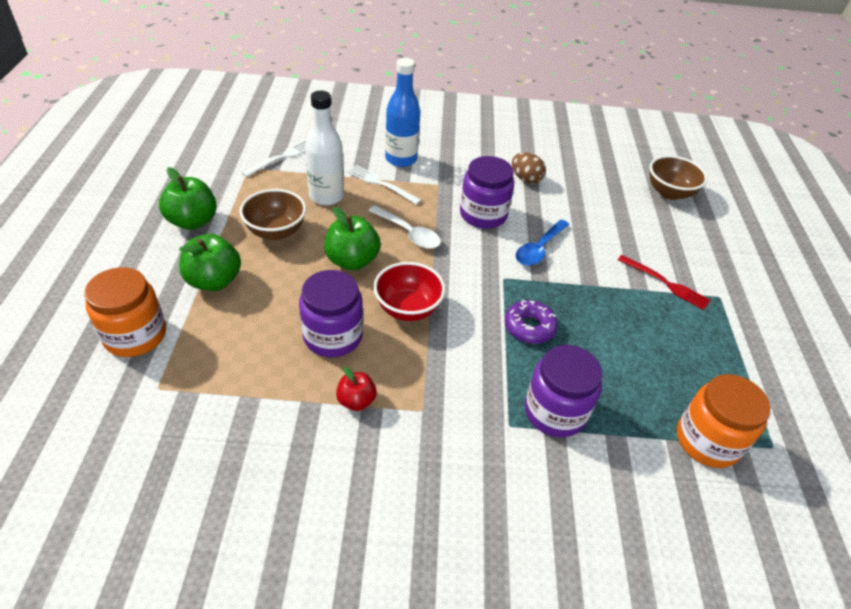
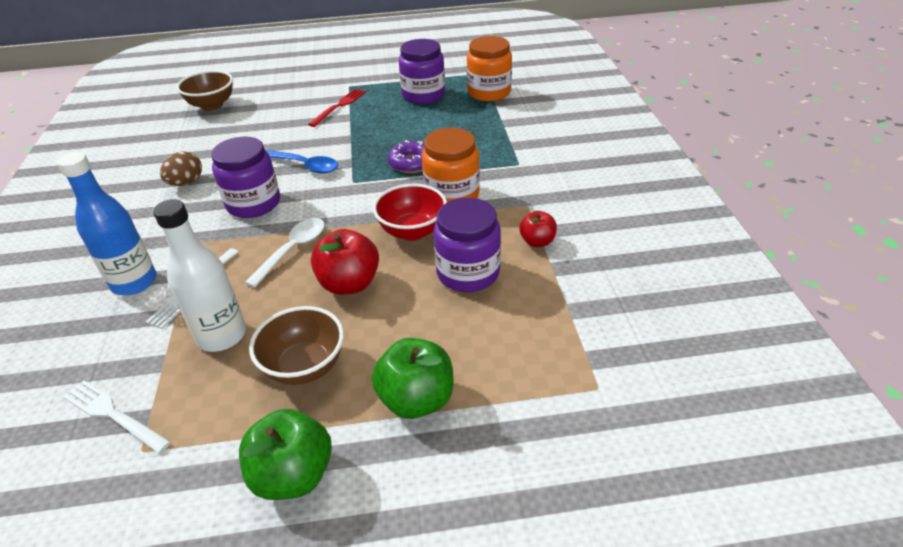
camera: 95 degrees left, 5 degrees down
orange jar [85,267,166,357] -> orange jar moved to [422,128,480,202]
green apple [324,207,381,270] -> red apple [311,229,379,295]
purple jar [525,345,603,437] -> purple jar moved to [399,39,445,104]

